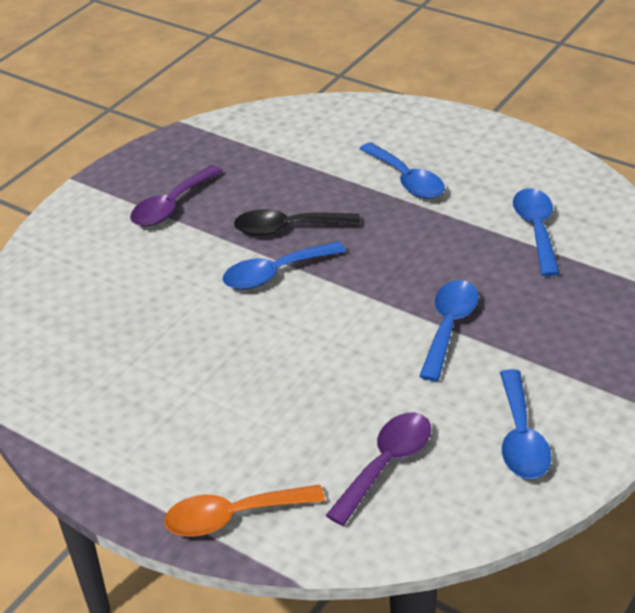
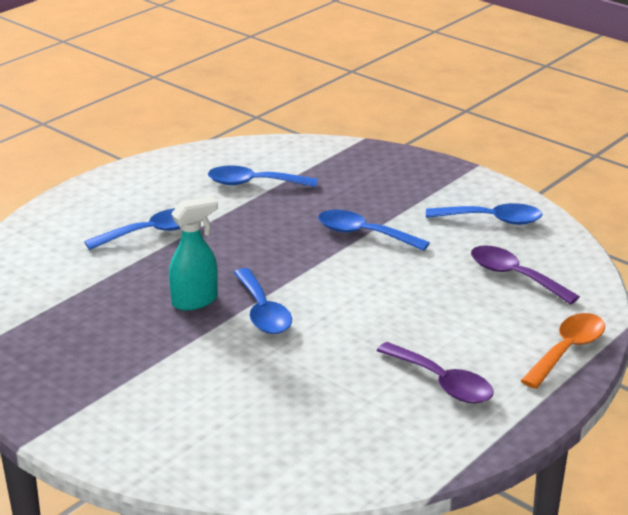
camera: 85 degrees left, 10 degrees down
purple spoon [130,165,223,226] -> purple spoon moved to [376,342,494,403]
orange spoon [164,485,325,537] -> orange spoon turned 135 degrees counterclockwise [521,313,605,389]
black spoon [234,209,360,235] -> turquoise spray bottle [169,197,218,310]

